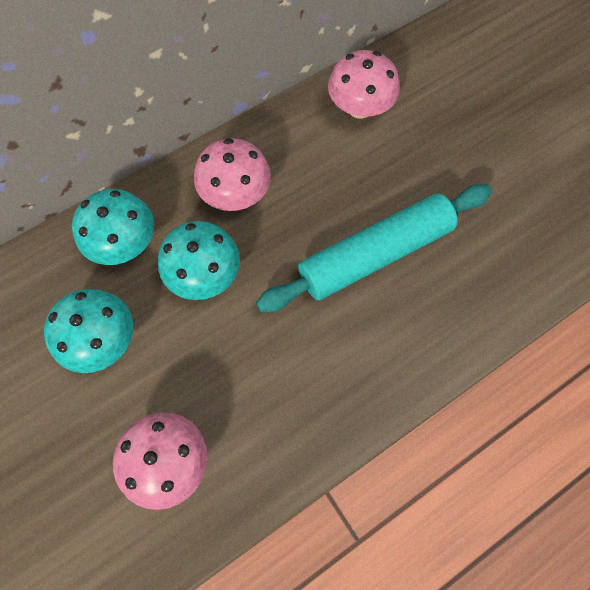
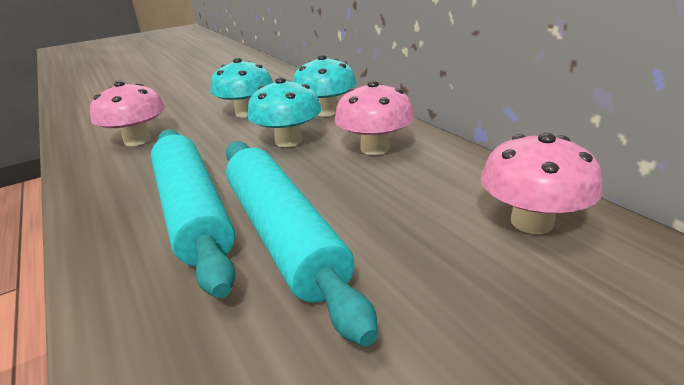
camera: 95 degrees right, 40 degrees down
none -> turquoise rolling pin [151,130,236,298]

